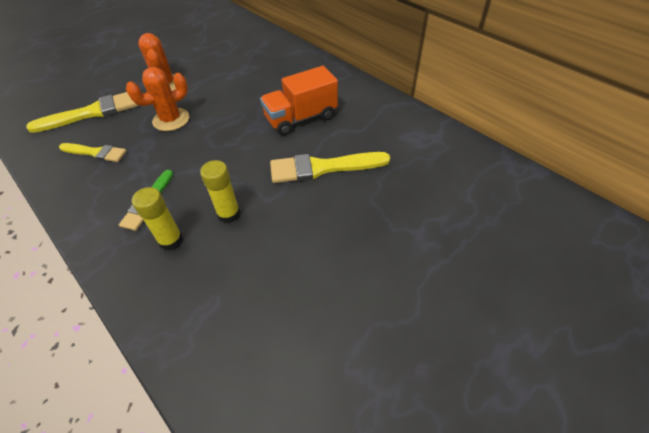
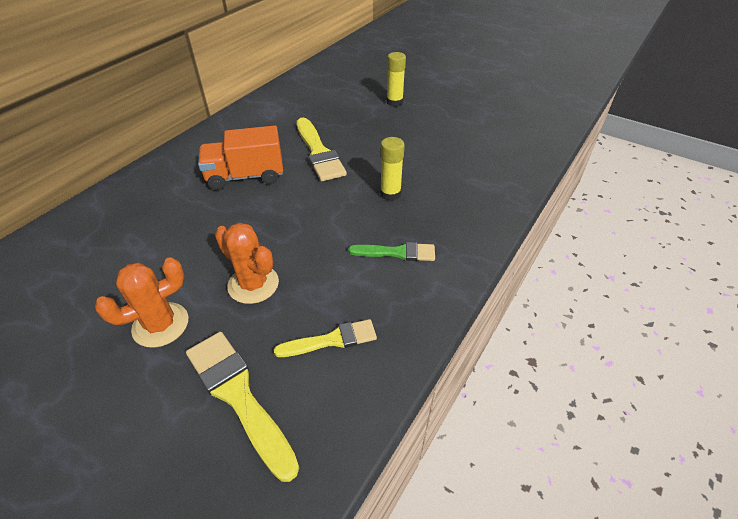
camera: 105 degrees left, 5 degrees down
yellow brush [59,143,127,162] -> yellow brush turned 75 degrees clockwise [274,319,377,357]
yellow glue stick [132,187,183,251] -> yellow glue stick moved to [386,52,406,107]
orange truck [260,66,338,135] -> orange truck turned 120 degrees clockwise [198,125,283,190]

